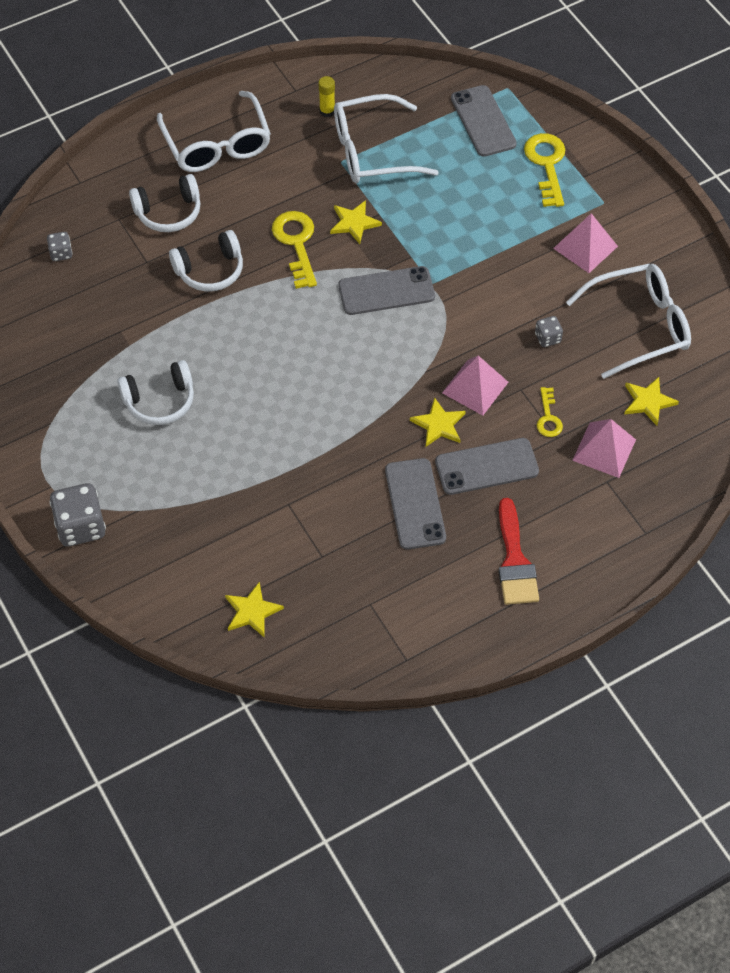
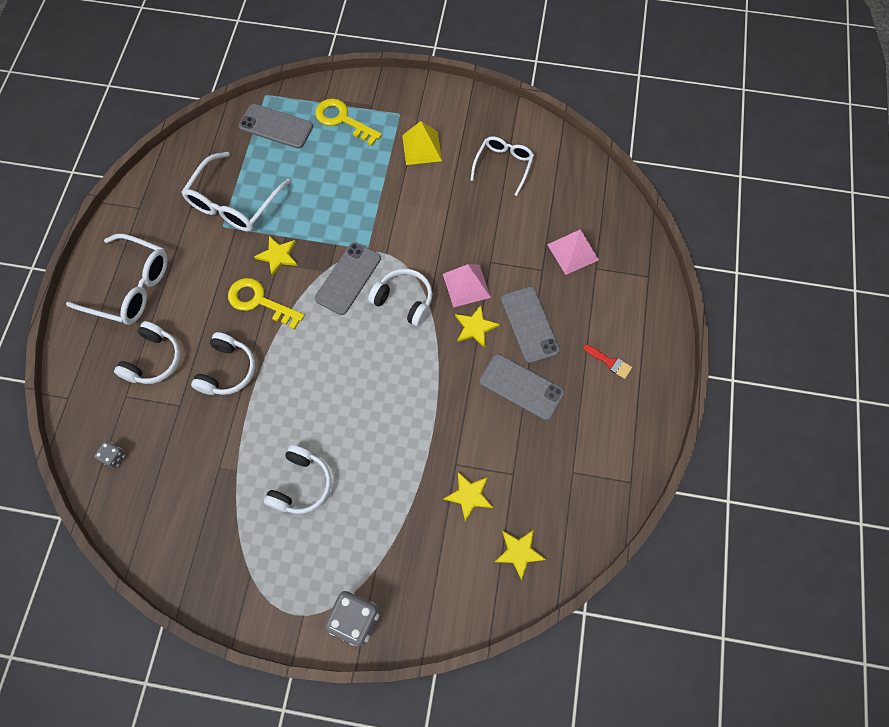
camera: 50 degrees left, 10 degrees up
yellow glue stick [319,76,335,117] -> none
grey phone [435,438,539,495] -> grey phone turned 45 degrees counterclockwise [501,287,560,363]
red brush [498,498,539,605] -> red brush [583,345,632,379], size x0.55
grey dice [535,316,563,347] -> none
yellow key [537,387,563,437] -> none
pink pyramid [553,213,618,273] -> yellow pyramid [402,121,442,165]
white glasses [566,264,691,379] -> white glasses [470,136,534,196], size x0.65
yellow star [624,377,679,426] -> yellow star moved to [444,472,493,521]
none -> white headphones [368,269,432,326]

